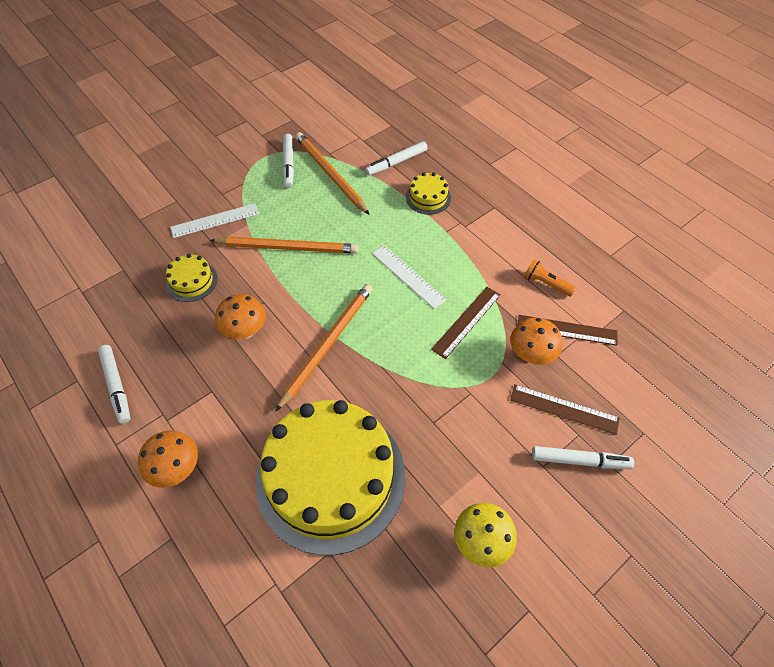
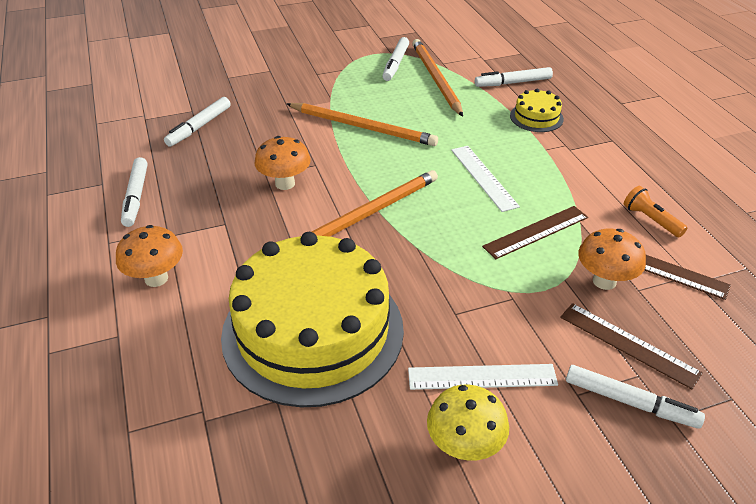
camera: 20 degrees right, 15 degrees down
yellow cake [166,254,218,302] -> none
white ruler [170,203,259,238] -> white ruler moved to [408,364,558,390]
none -> white marker [164,97,231,147]

